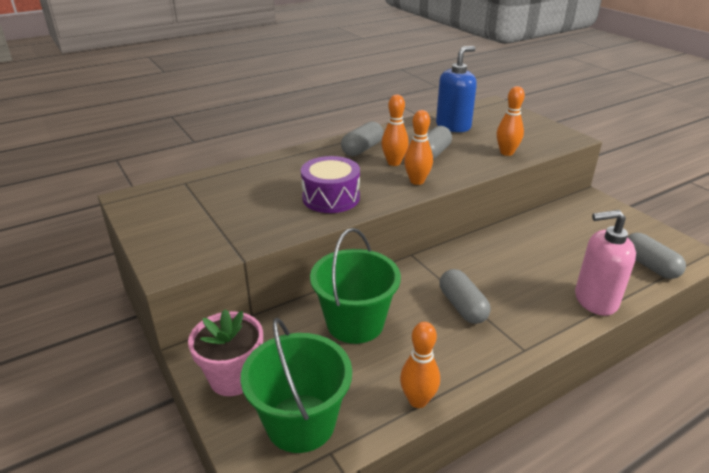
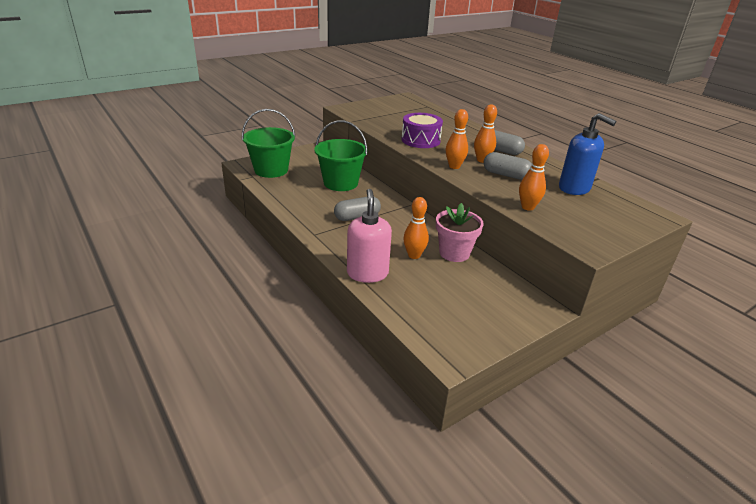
camera: 85 degrees right, 0 degrees up
pink flower pot [188,309,263,396] -> pink flower pot moved to [436,203,484,262]
orange bowling pin [400,322,440,408] -> orange bowling pin moved to [403,197,429,259]
grey capsule [627,233,686,279] -> none

